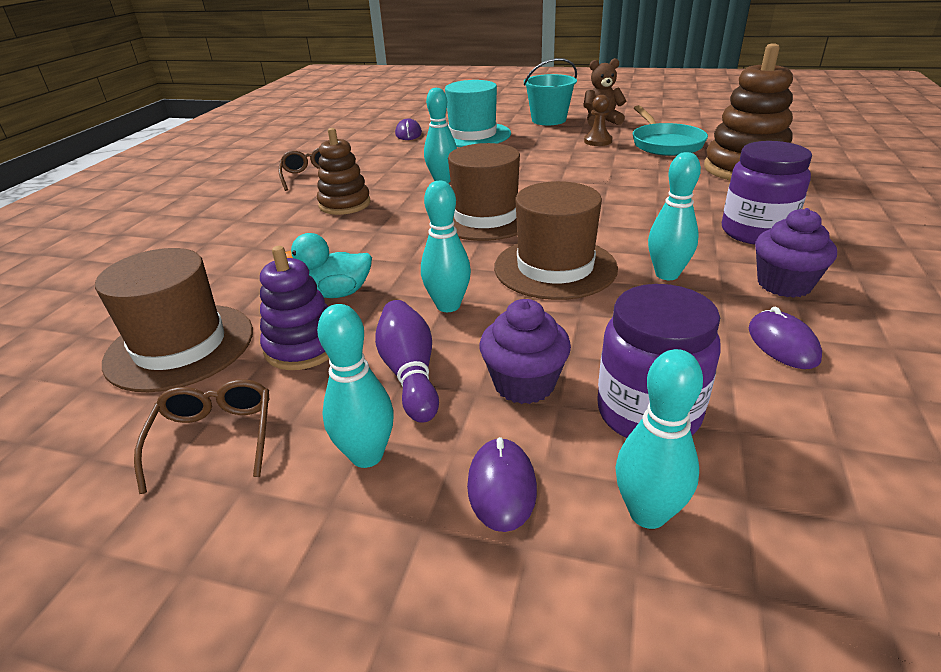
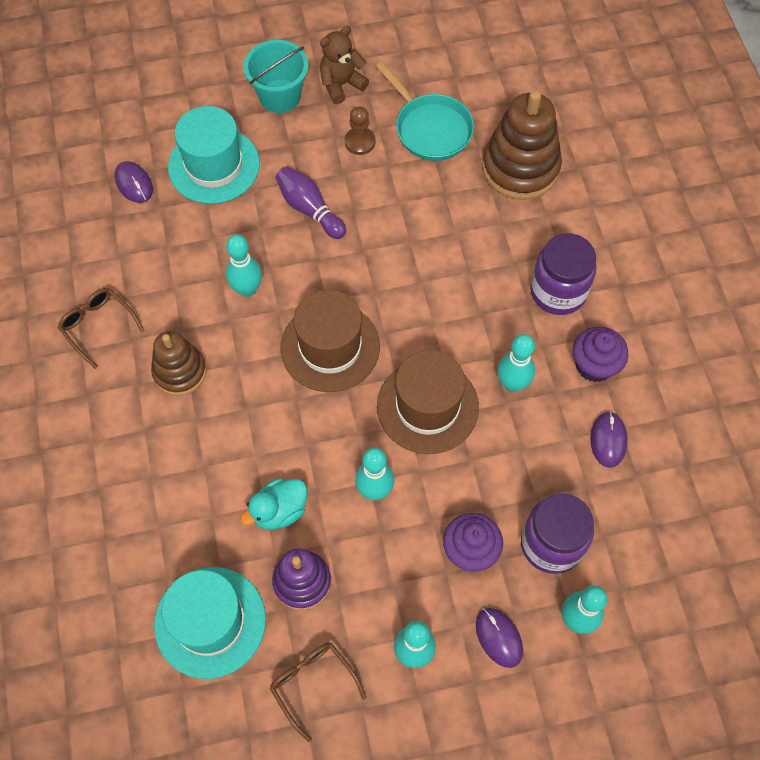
camera: 30 degrees left, 30 degrees up
brown hat [95,248,253,392] -> turquoise hat [154,567,266,679]
purple bowling pin [375,300,439,423] -> purple bowling pin moved to [276,166,346,239]
purple mouse [749,307,822,369] -> purple mouse turned 45 degrees clockwise [590,411,628,468]

